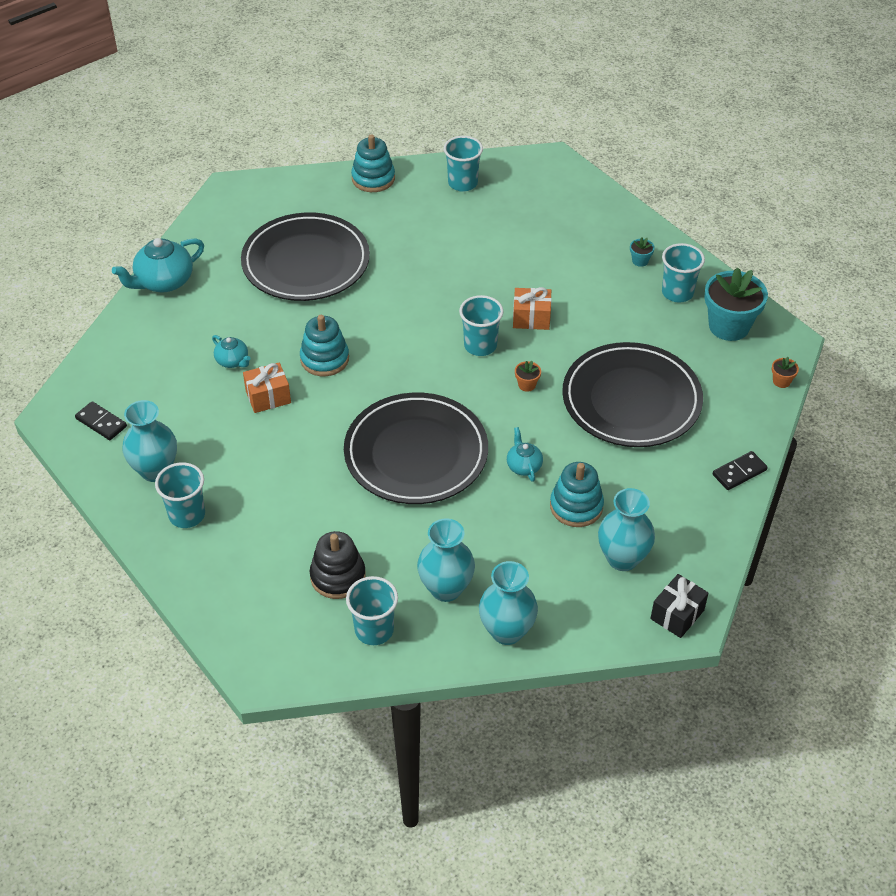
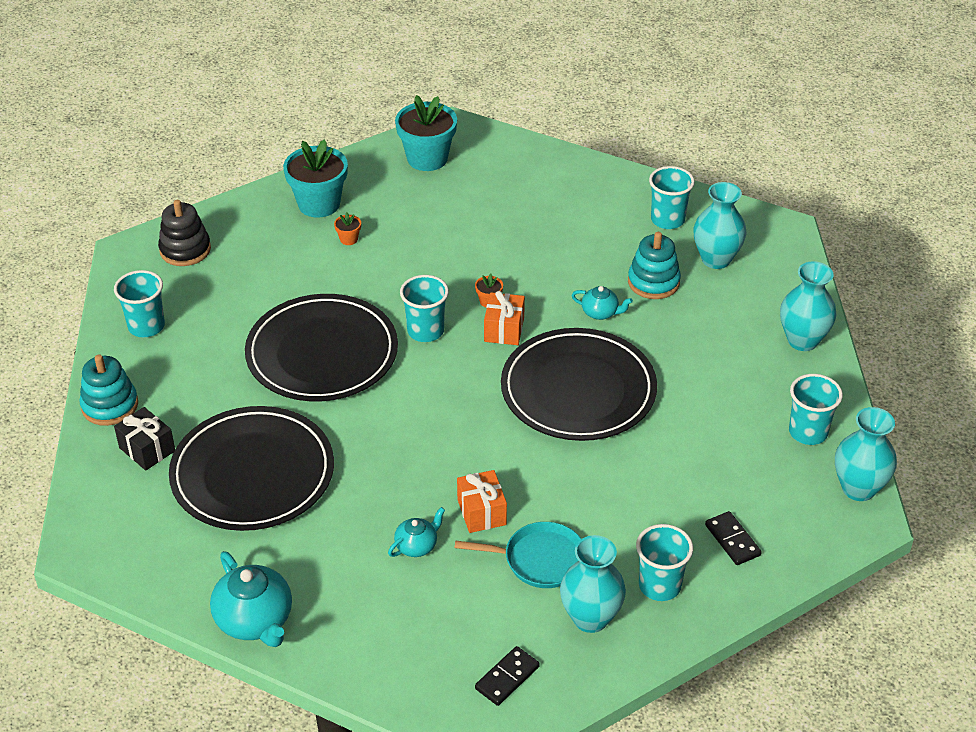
camera: 85 degrees left, 5 degrees down
turquoise stacking toy [300,315,349,376] -> none
black stacking toy [310,531,366,599] -> black stacking toy moved to [158,200,211,266]
turquoise vase [417,518,475,602] -> turquoise vase moved to [835,407,897,501]
turquoise teapot [507,427,543,482] -> turquoise teapot turned 150 degrees counterclockwise [571,286,633,320]
orange gift [513,287,552,330] -> orange gift moved to [484,291,525,345]
black plate [562,342,703,447] -> black plate moved to [245,294,398,401]
turquoise flower pot [630,237,655,267] -> turquoise flower pot [283,140,348,218], size x2.39
black gift [650,574,708,638] -> black gift moved to [114,407,175,471]
turquoise cup [662,243,705,302] -> turquoise cup moved to [649,166,695,229]
black domino [712,451,768,490] -> black domino moved to [705,511,761,565]
orange flower pot [772,357,799,388] -> orange flower pot moved to [334,212,361,245]
none -> turquoise pan [455,522,581,588]

